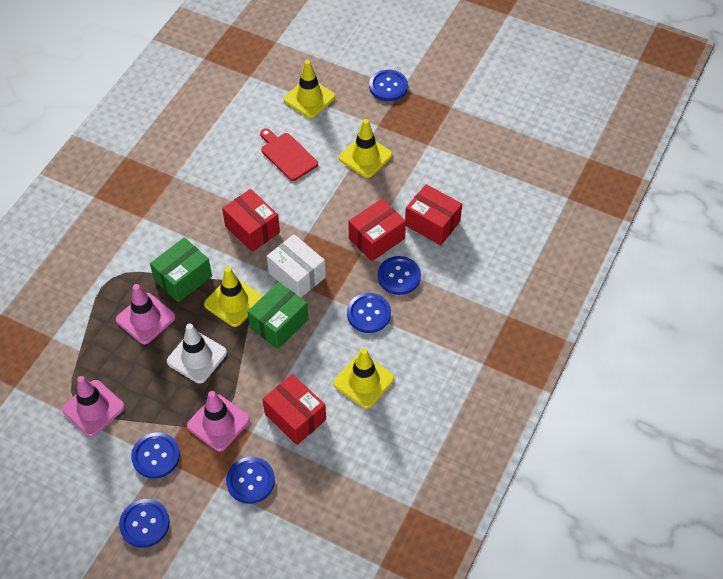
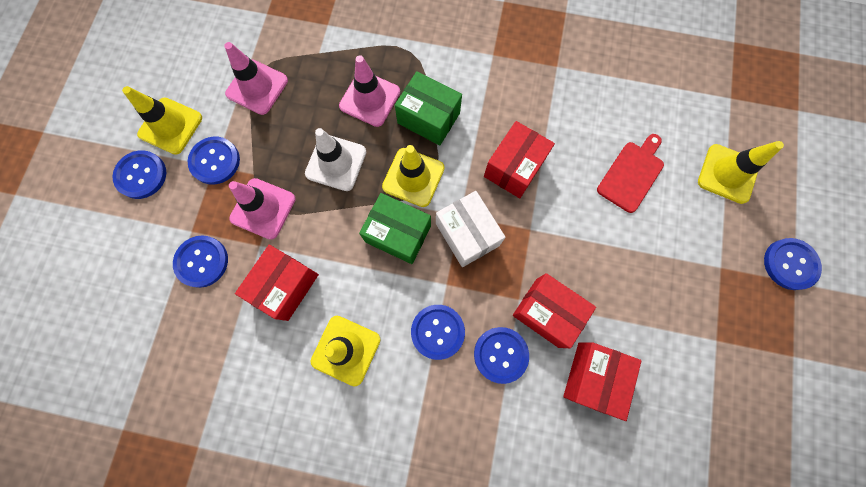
camera: 75 degrees right, 20 degrees up
white box [267,234,326,298] -> white box turned 60 degrees counterclockwise [436,191,506,267]
yellow traffic cone [339,119,392,178] -> yellow traffic cone moved to [122,86,202,155]

